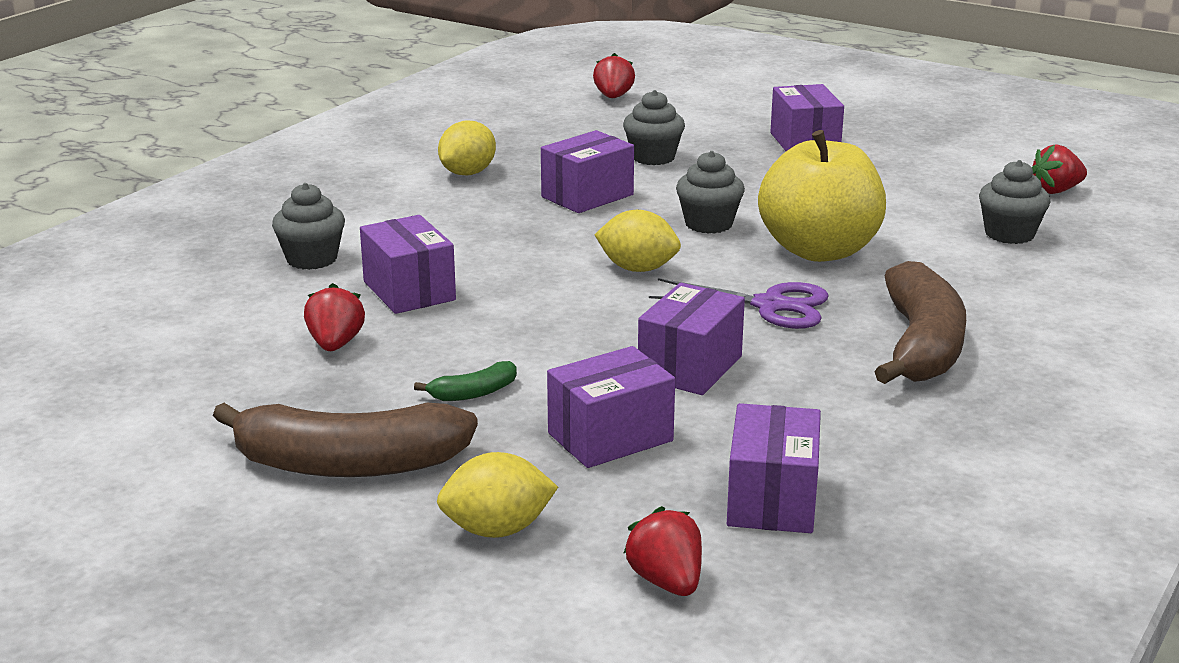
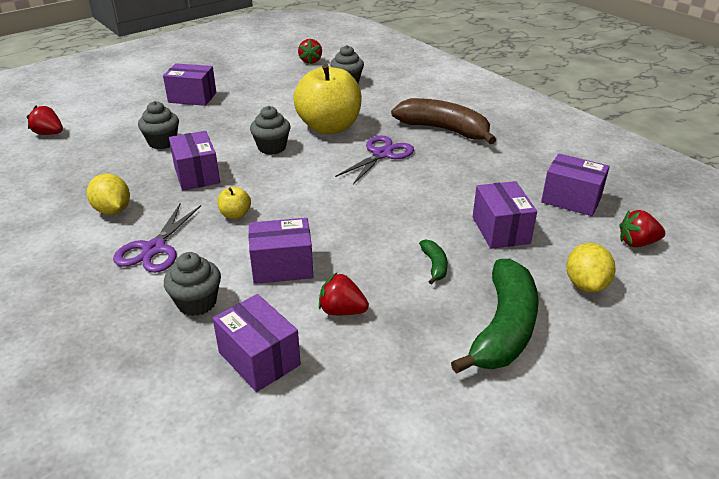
camera: 70 degrees left, 10 degrees up
brown banana [213,403,478,477] -> green banana [451,259,539,374]
yellow lemon [594,210,681,272] -> none
purple box [638,283,745,395] -> purple box moved to [213,294,301,392]
none -> purple scissors [113,203,201,273]
none -> yellow apple [217,187,251,219]

